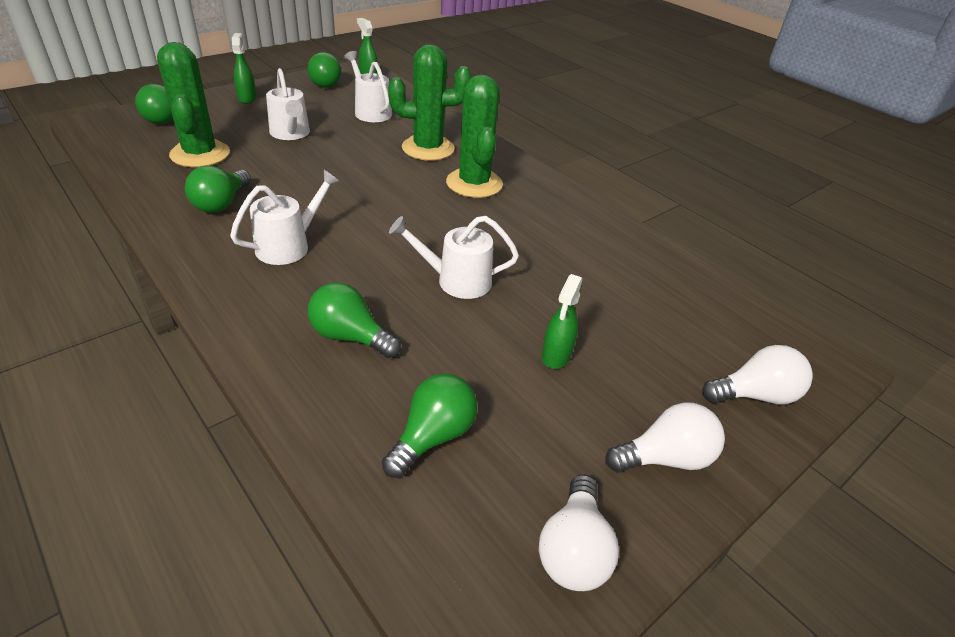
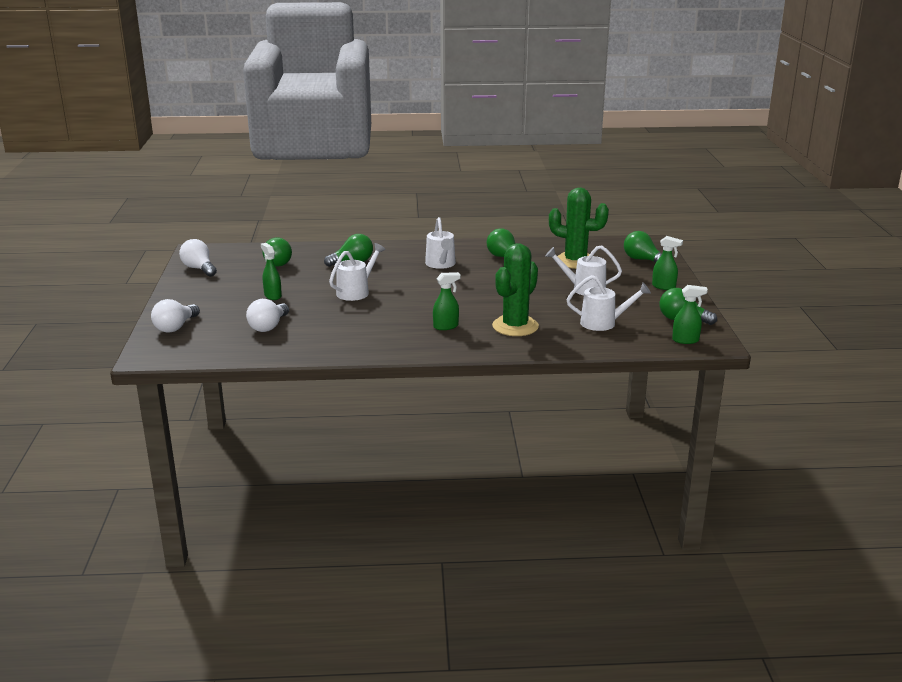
camera: 130 degrees right, 15 degrees down
green cactus [446,74,503,198] -> green spray bottle [433,272,461,330]
white light bulb [605,402,725,473] -> white light bulb moved to [246,299,289,332]

